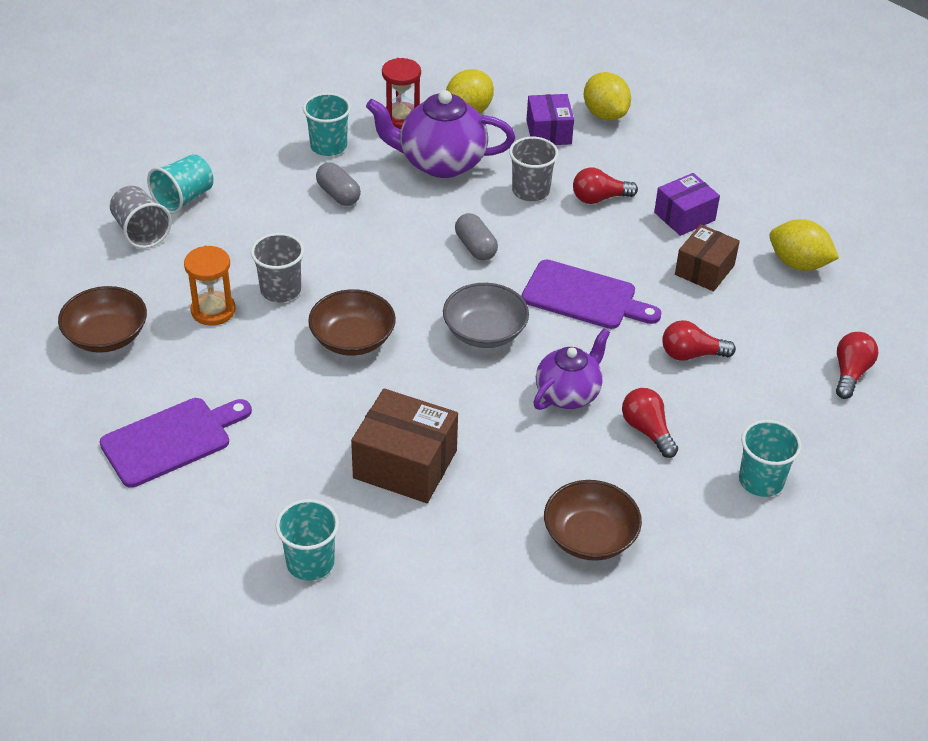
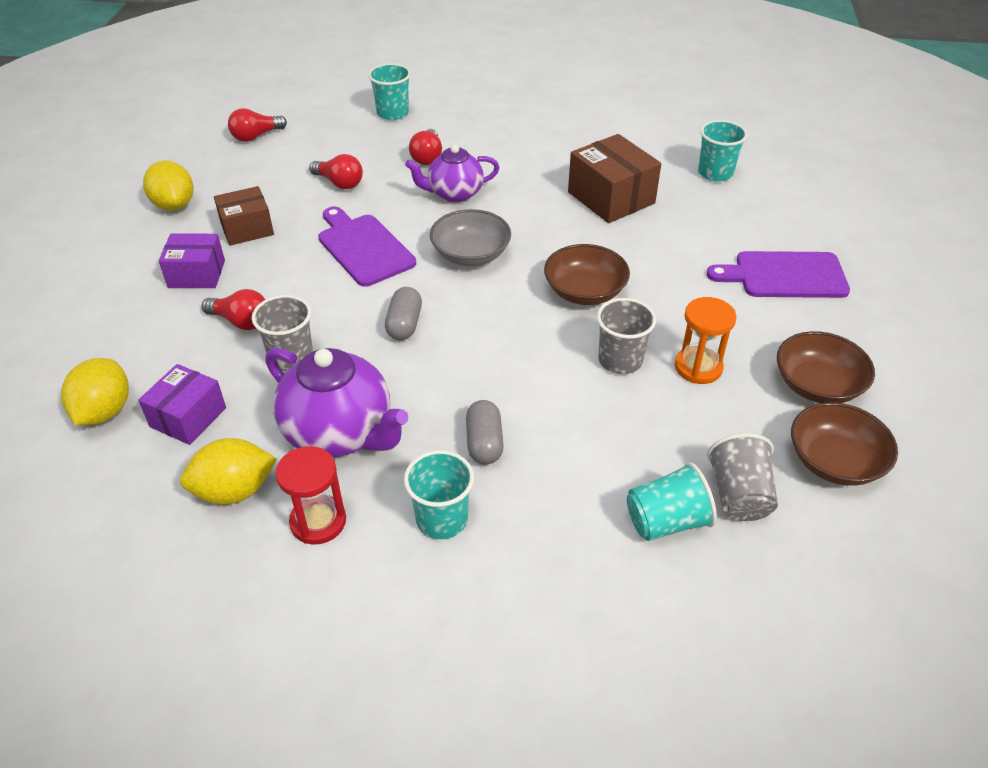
camera: 145 degrees left, 0 degrees up
brown bowl [544,480,642,561] -> brown bowl moved to [791,402,898,486]

